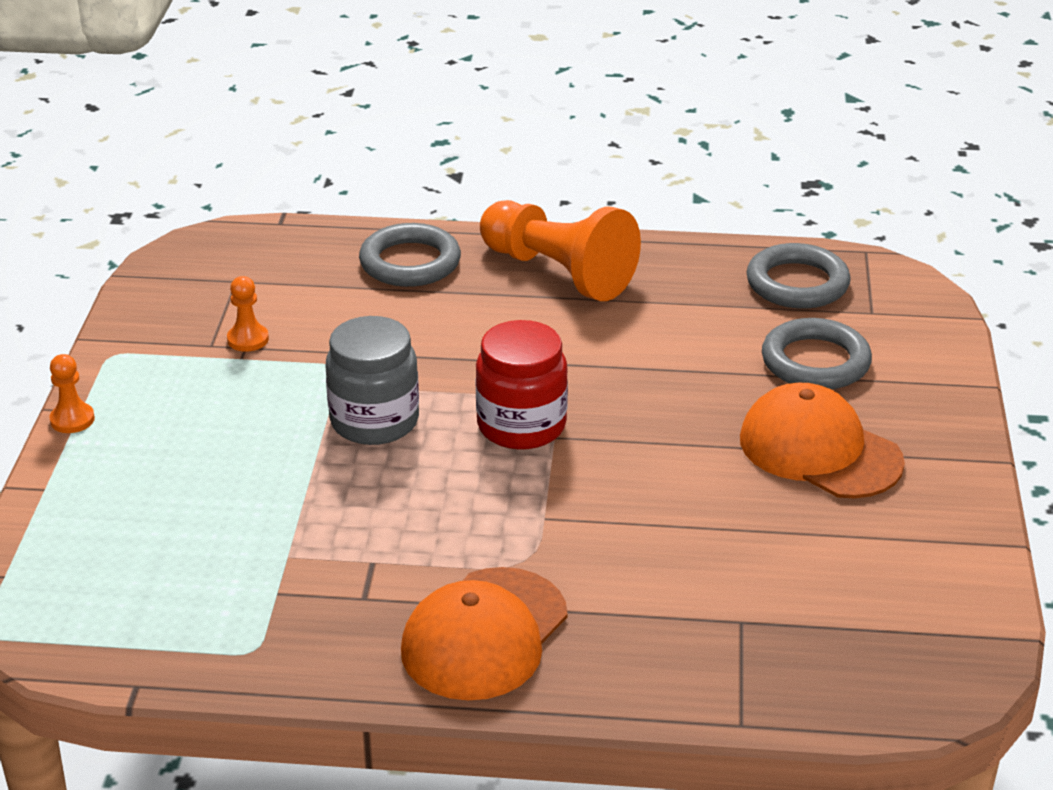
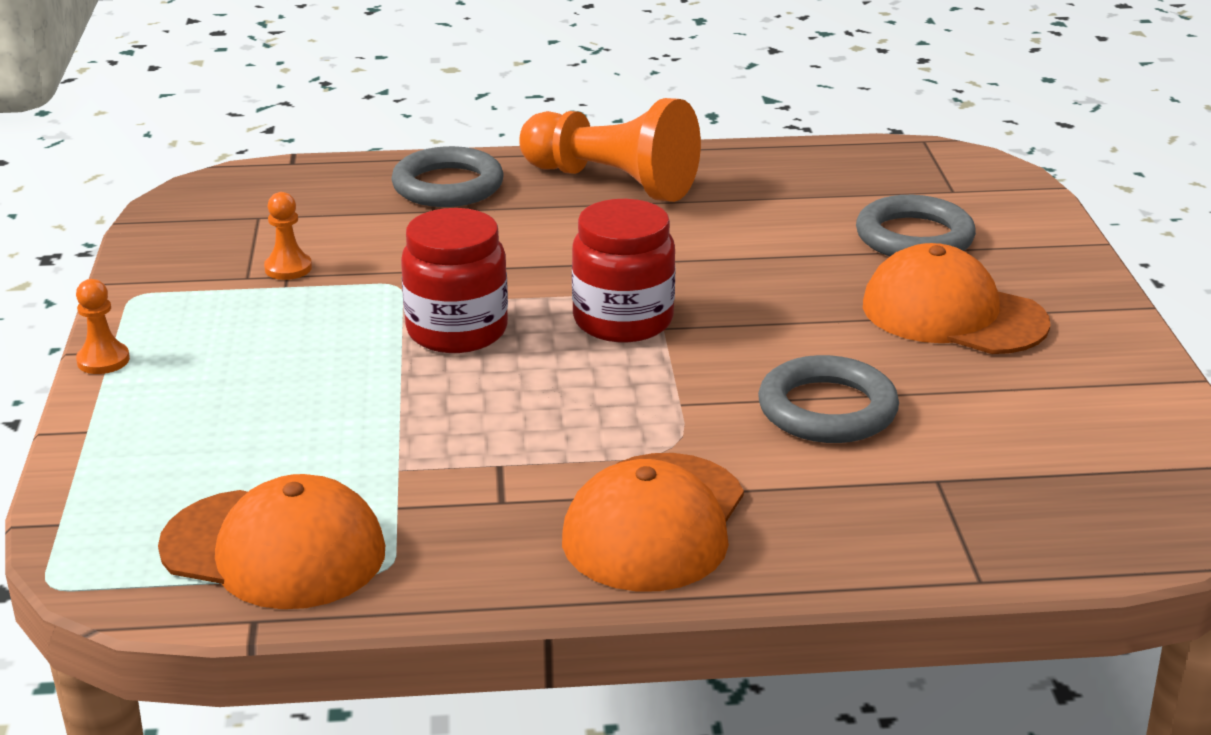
camera: 10 degrees left, 5 degrees down
grey jar [326,316,419,445] -> red jar [401,208,508,353]
grey ring [746,243,851,309] -> grey ring moved to [758,355,899,443]
none -> orange cap [158,474,385,609]

